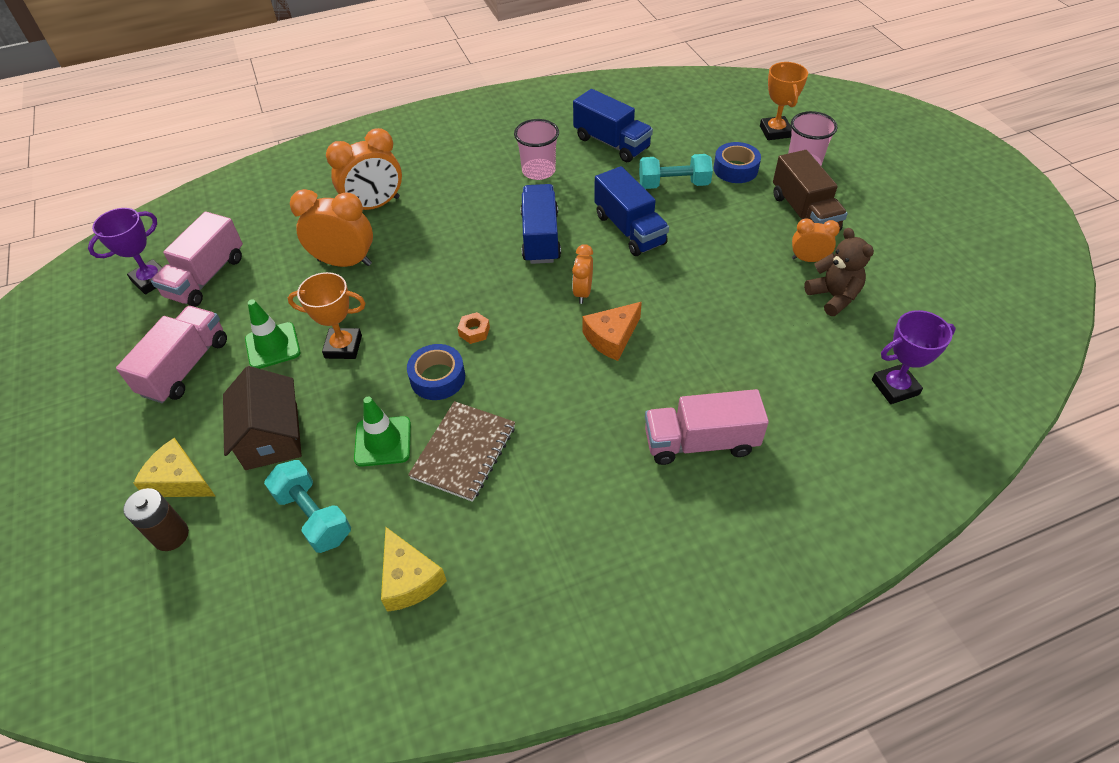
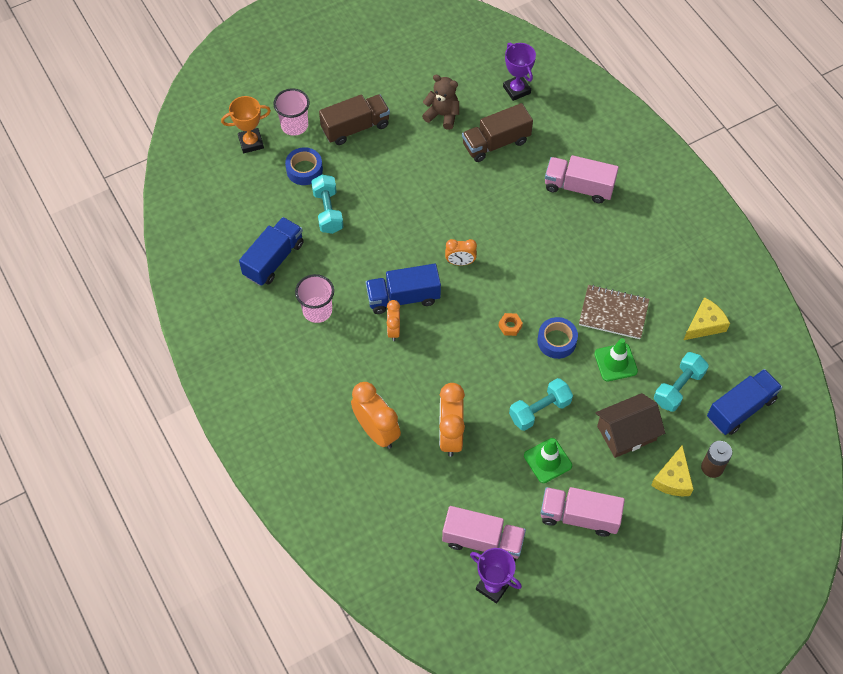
camera: 100 degrees left, 10 degrees up
orange trophy [288,272,365,359] -> turquoise dumbbell [509,378,573,431]
orange cheese [582,302,642,361] -> none
blue truck [594,166,669,256] -> blue truck moved to [707,369,782,435]
pink truck [645,389,769,465] -> pink truck turned 120 degrees clockwise [545,155,619,204]
orange clock [792,218,840,262] -> orange clock moved to [387,300,400,341]
brown teddy bear [804,228,874,316] -> brown teddy bear turned 60 degrees clockwise [422,75,459,130]
none -> brown truck [462,103,533,162]

